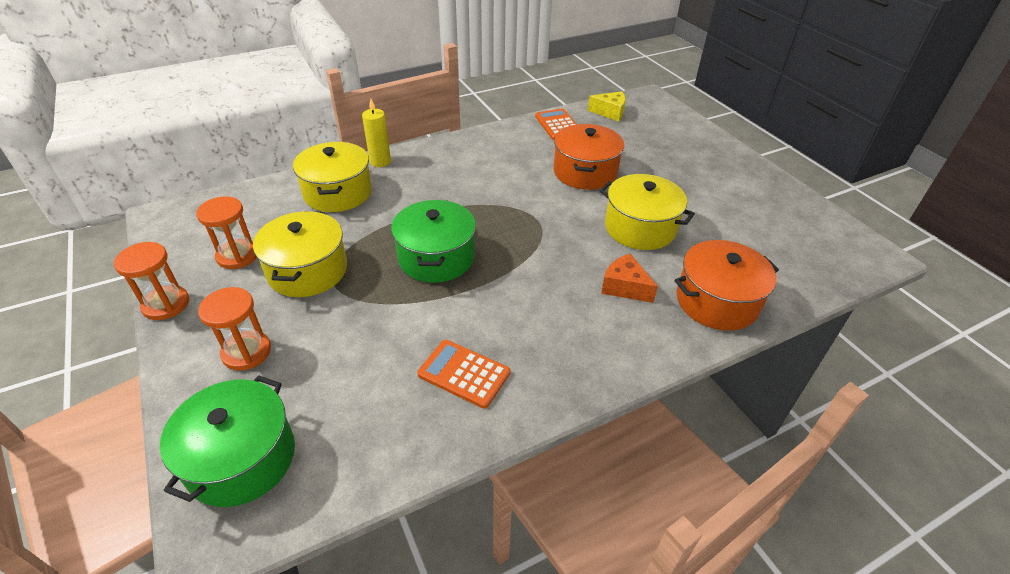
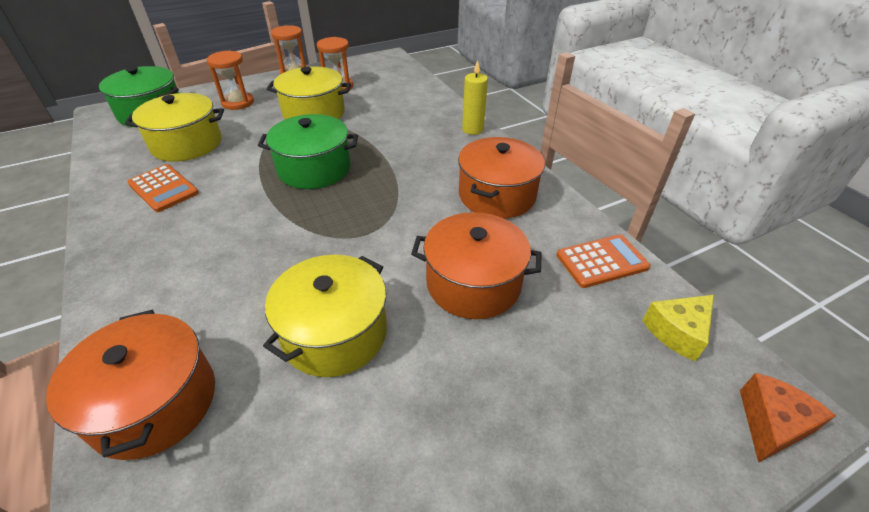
camera: 90 degrees right, 0 degrees up
yellow pot [293,142,372,212] -> yellow pot moved to [125,93,224,162]
orange calculator [417,340,511,409] -> orange calculator turned 105 degrees clockwise [127,164,199,212]
yellow cheese [588,91,626,122] -> yellow cheese turned 45 degrees clockwise [642,295,714,362]
orange cheese [601,254,658,303] -> orange cheese moved to [740,373,836,463]
none -> orange pot [458,137,545,219]

